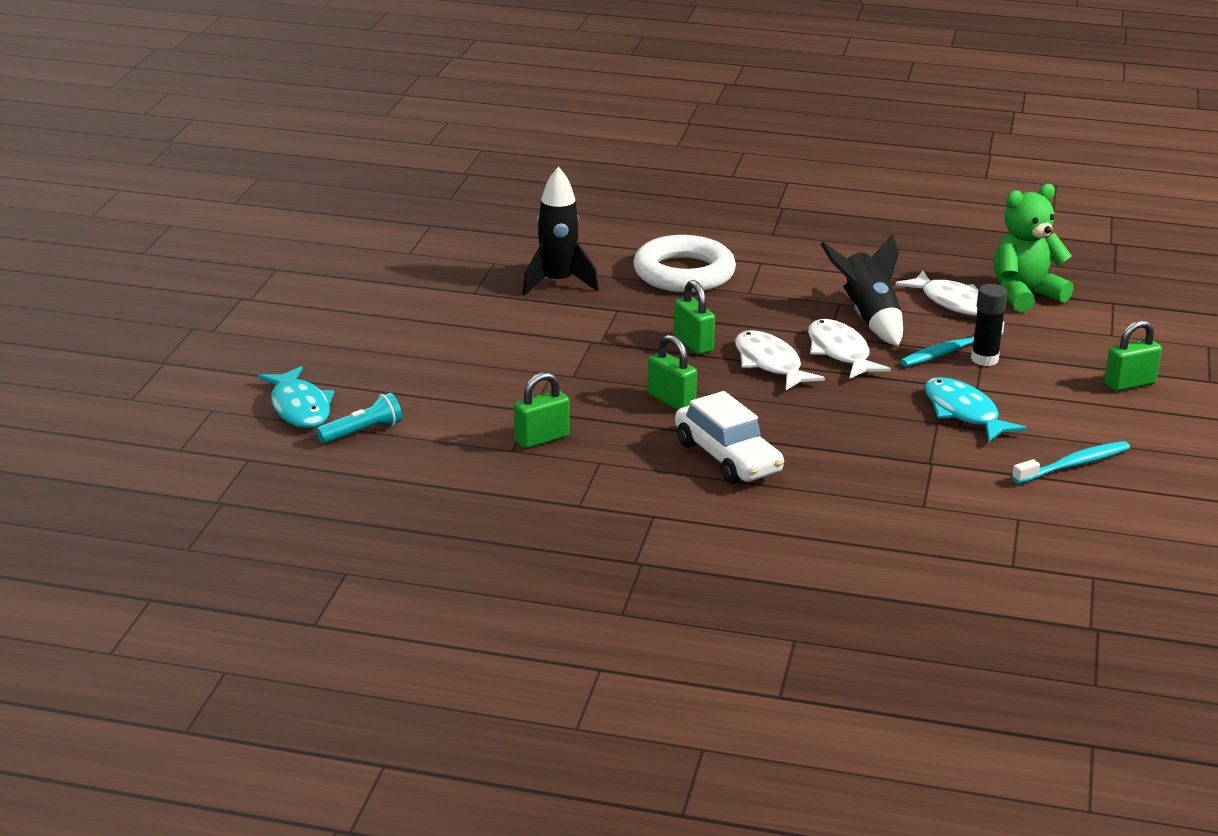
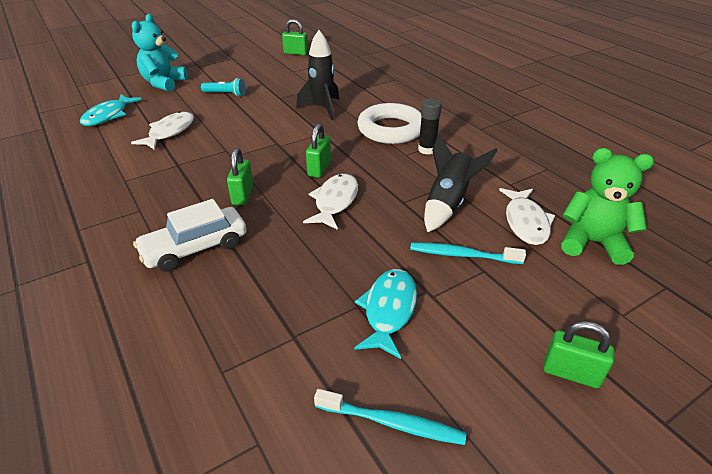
camera: 45 degrees right, 10 degrees up
turquoise flashlight [316,392,402,443] -> turquoise flashlight moved to [201,78,246,96]
green padlock [514,372,570,449] -> green padlock moved to [282,19,308,55]
white car [675,391,784,484] -> white car turned 45 degrees clockwise [133,199,247,272]
white fish [808,319,891,379] -> white fish moved to [131,111,194,150]
black glue stick [971,284,1008,366] -> black glue stick moved to [418,99,442,155]
none -> turquoise teddy bear [132,14,188,91]

